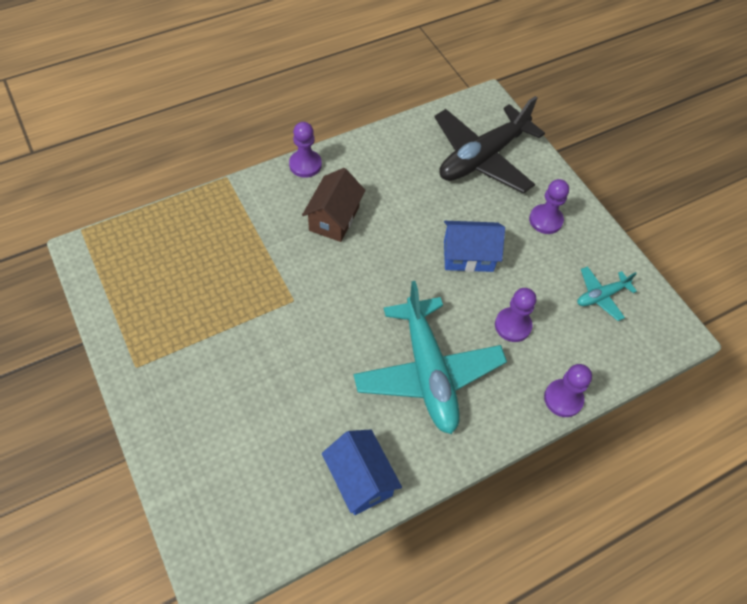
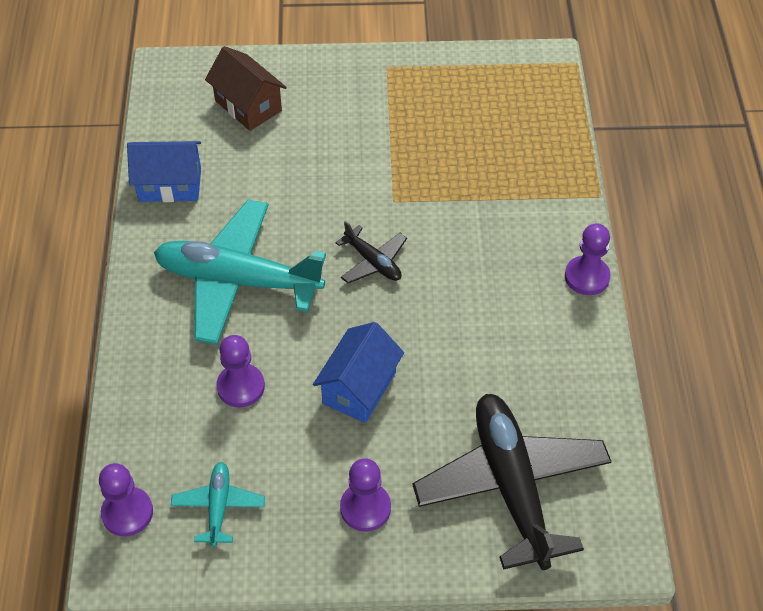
camera: 120 degrees right, 5 degrees down
brown house [302,168,366,242] -> brown house moved to [205,46,287,131]
purple pawn [544,364,592,417] -> purple pawn moved to [99,463,153,536]
none -> black plane [335,220,407,284]

